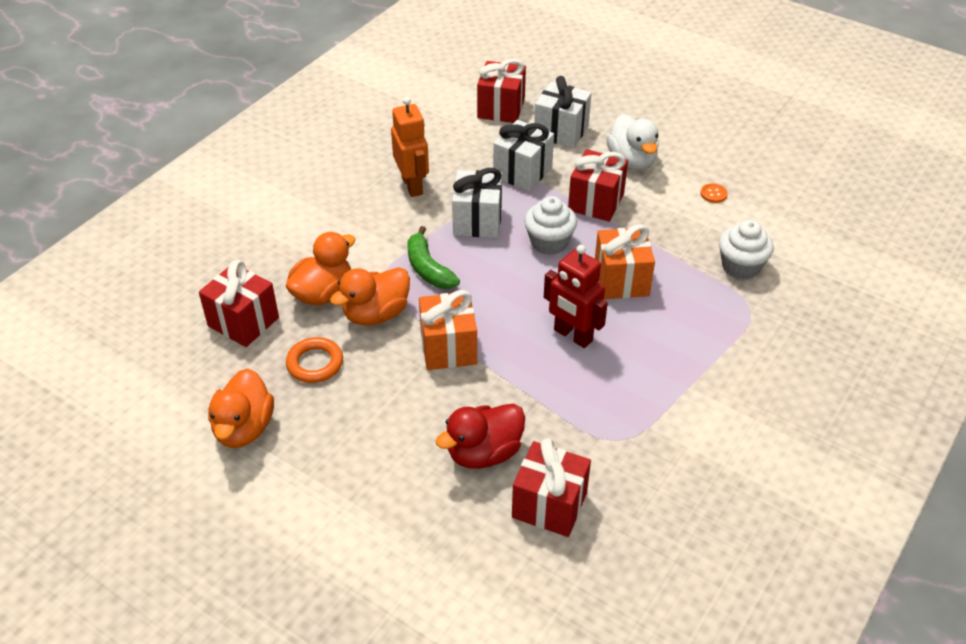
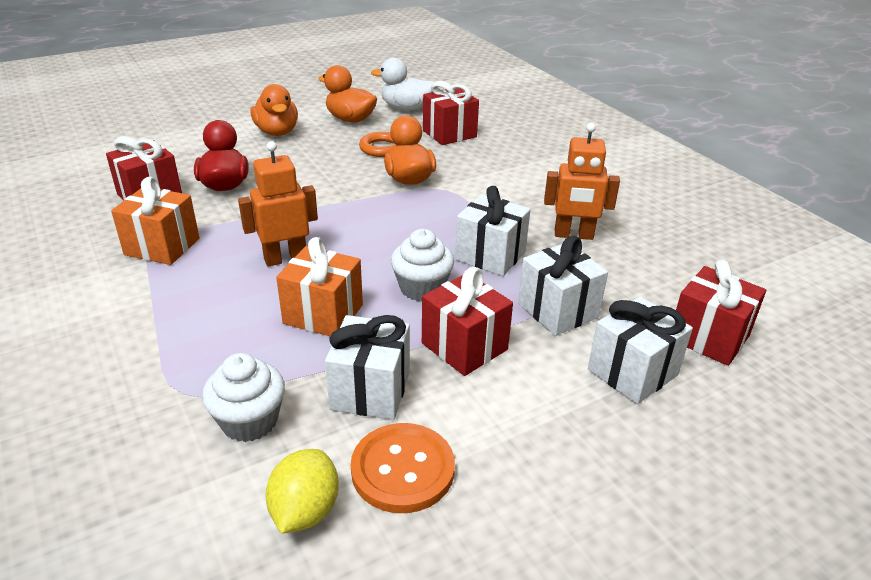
camera: 115 degrees right, 10 degrees down
orange duck [286,232,355,305] -> orange duck moved to [251,84,298,136]
green banana [408,226,460,289] -> none
orange gift [419,290,477,370] -> orange gift moved to [111,176,199,265]
red robot [544,245,608,348] -> orange robot [238,141,318,267]
white duck [606,114,659,170] -> white duck moved to [371,58,435,111]
orange button [700,183,728,203] -> orange button [351,423,455,513], size x2.31
none -> yellow lemon [266,449,339,534]
none -> white gift [325,315,410,420]

